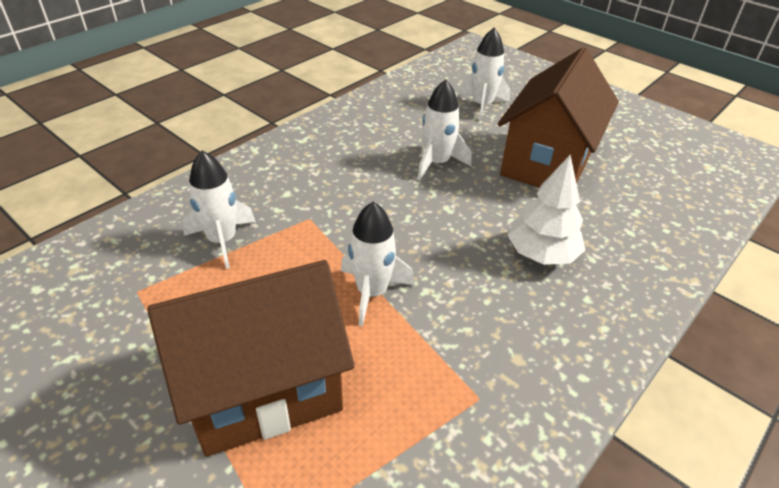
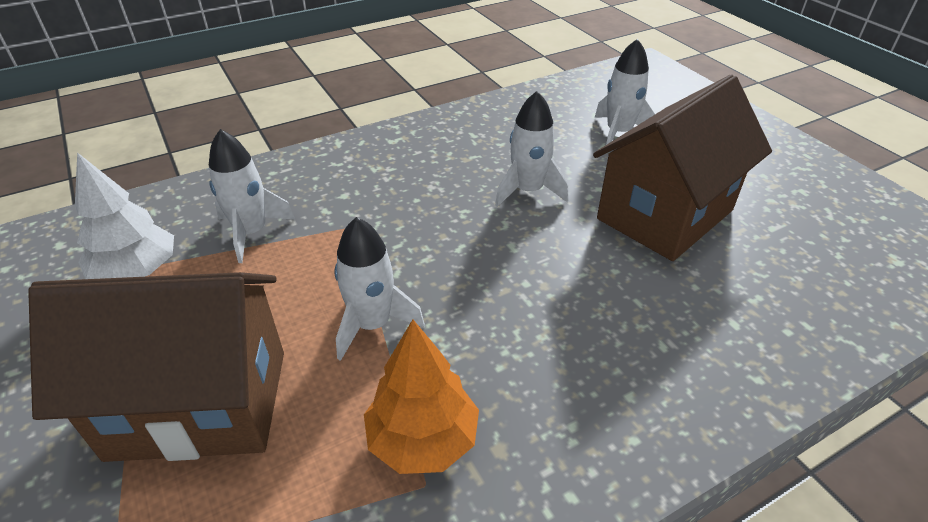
camera: 20 degrees right, 0 degrees up
white tree [508,155,585,265] -> white tree moved to [75,153,174,279]
none -> orange tree [364,320,479,474]

